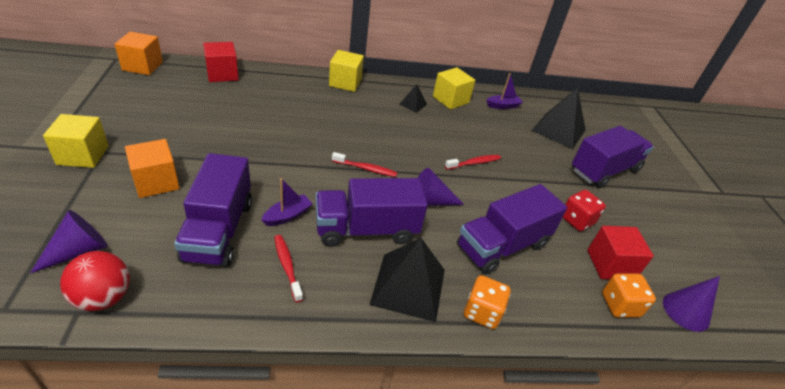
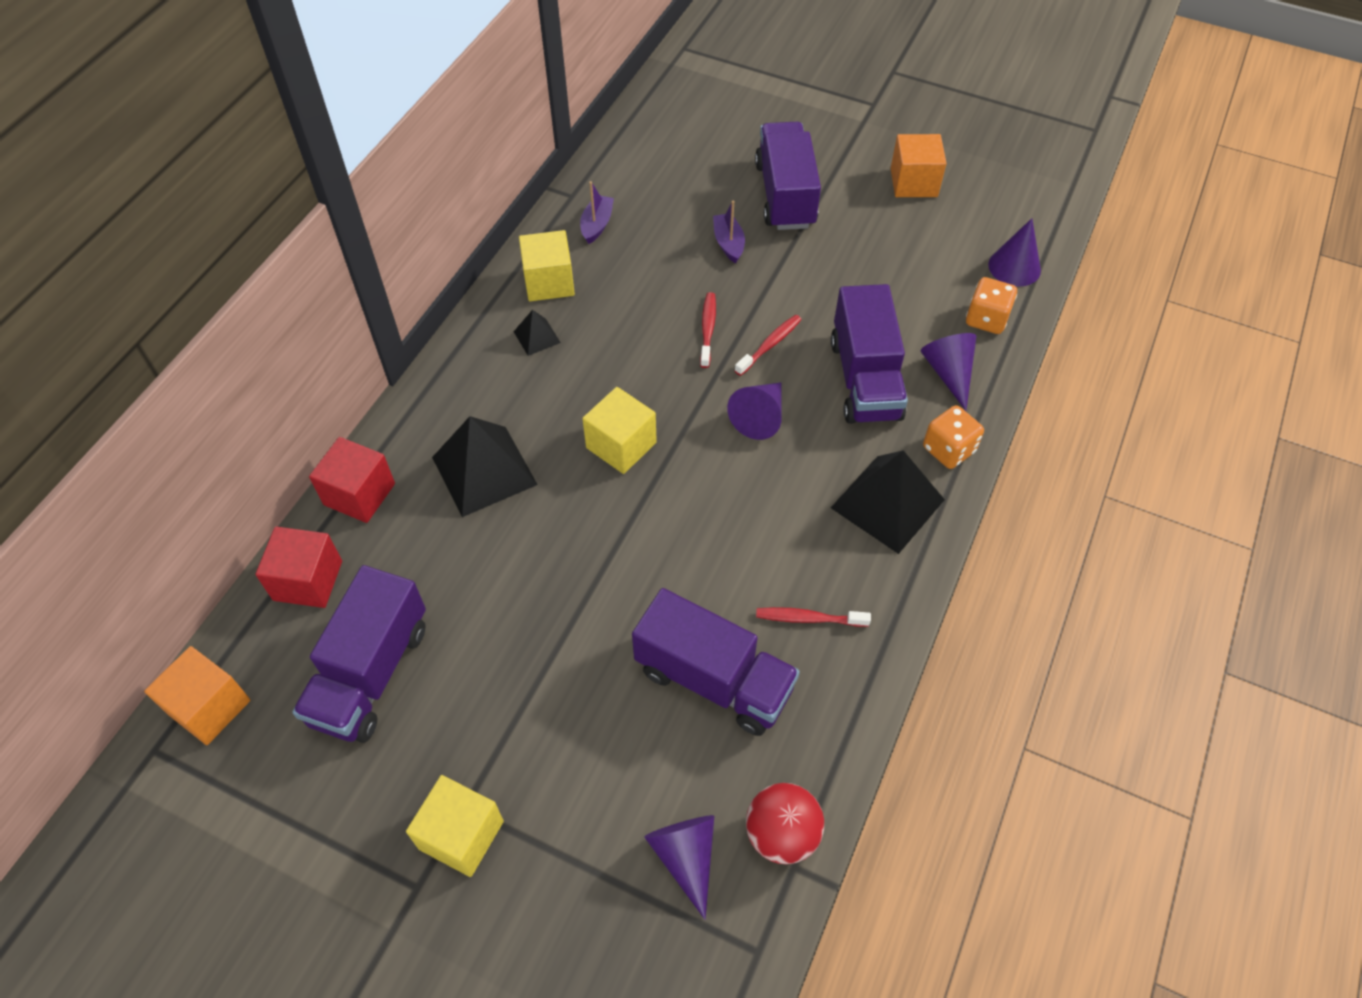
camera: 55 degrees left, 15 degrees up
orange cube [125,139,180,198] -> orange cube moved to [891,134,947,197]
purple boat [262,178,313,226] -> purple boat moved to [713,200,745,263]
purple truck [316,178,428,247] -> purple truck moved to [292,565,426,743]
yellow cube [329,50,364,92] -> yellow cube moved to [582,387,657,474]
red toothbrush [332,152,397,177] -> red toothbrush moved to [735,315,802,376]
black pyramid [531,88,586,149] -> black pyramid moved to [432,416,538,517]
red dice [563,190,606,231] -> none
red cube [587,226,654,279] -> red cube moved to [309,437,395,523]
none -> purple cone [920,333,977,411]

